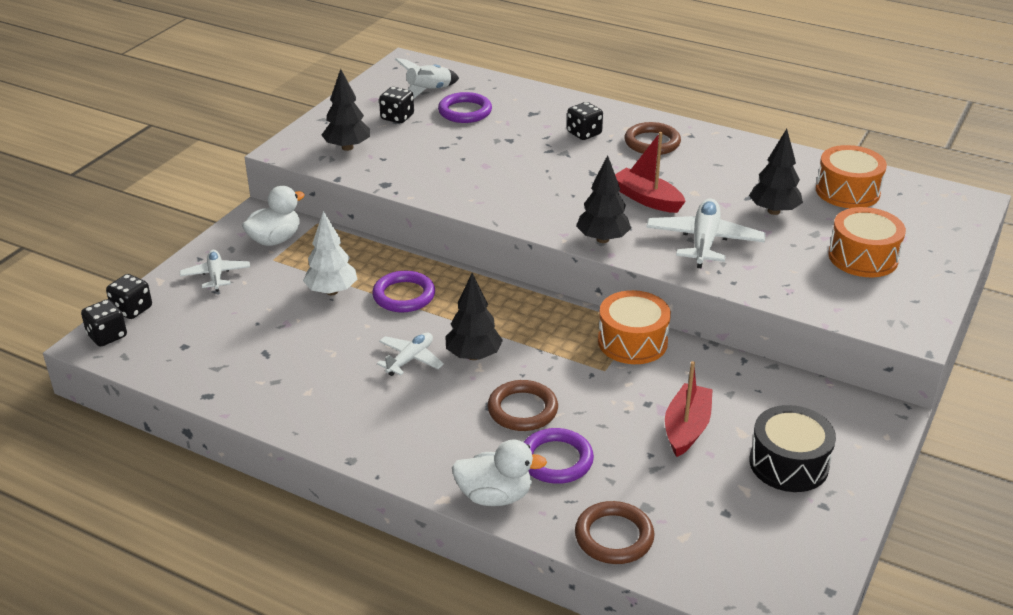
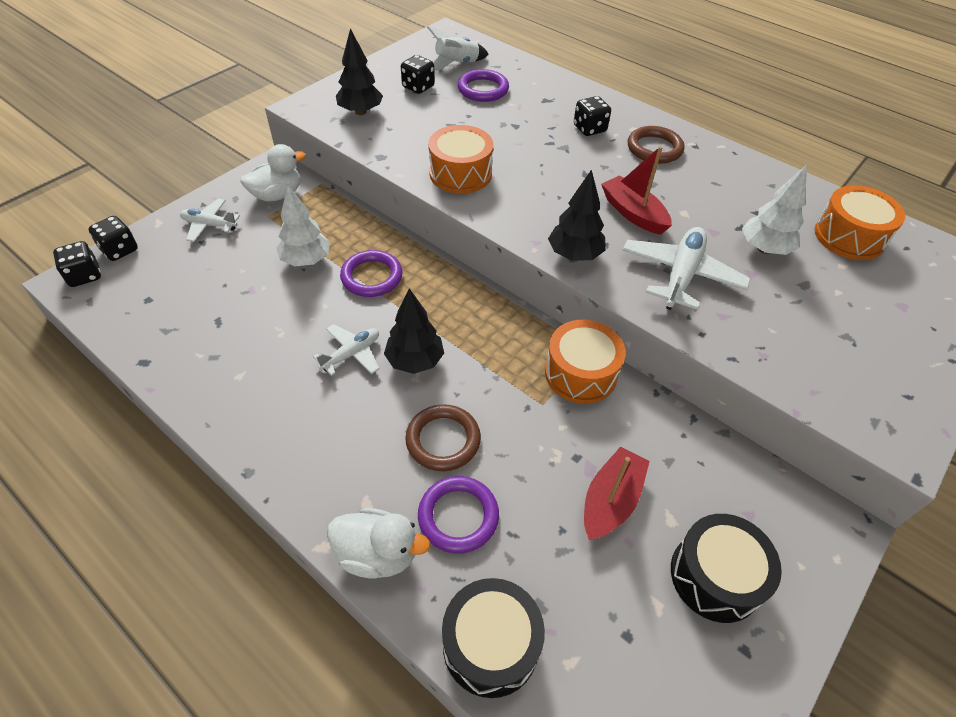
camera: 10 degrees right, 15 degrees up
white plane [180,250,250,292] -> white plane turned 75 degrees counterclockwise [180,199,240,242]
brown ring [575,501,654,564] -> black drum [442,578,545,698]
black tree [749,129,803,215] -> white tree [742,165,807,255]
orange drum [828,207,906,277] -> orange drum moved to [428,125,493,194]

